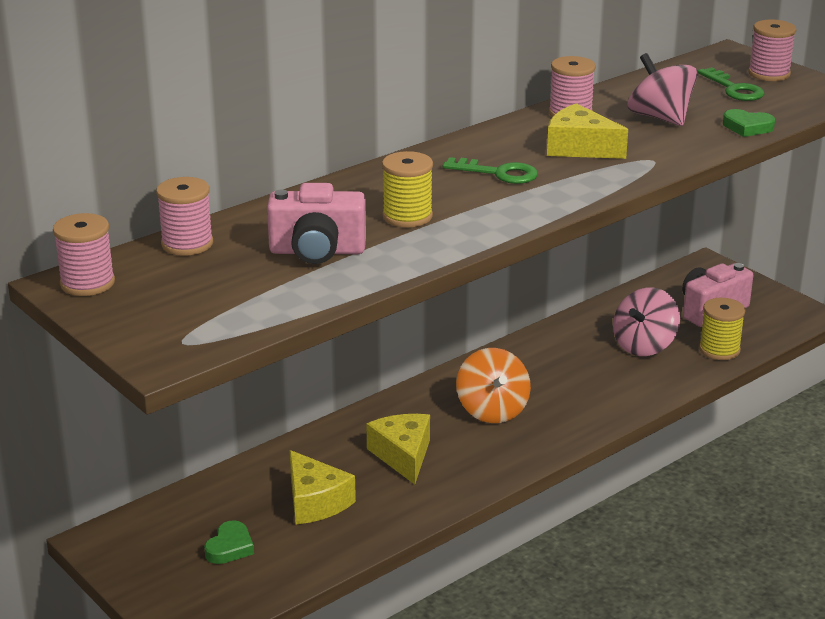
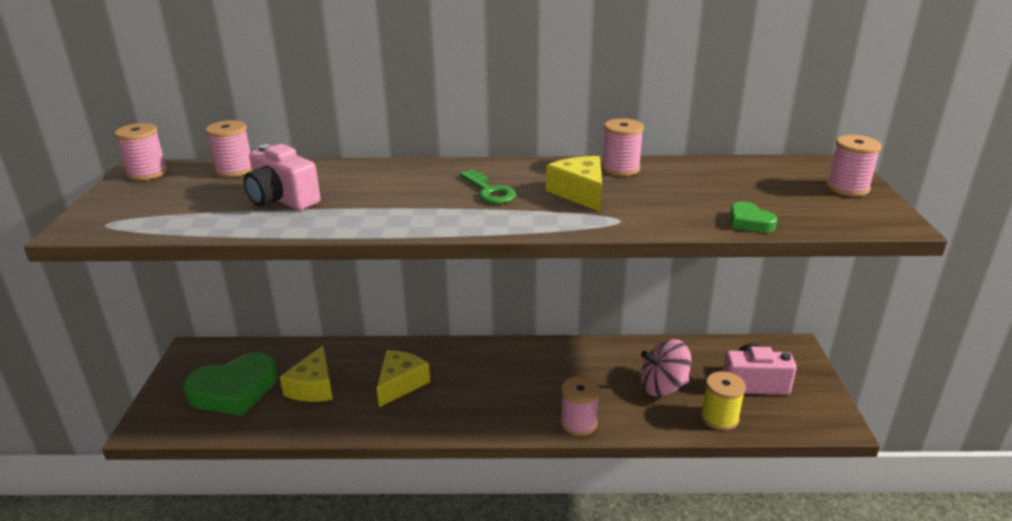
camera: 40 degrees right, 0 degrees up
green heart [204,520,254,564] -> green heart [183,352,277,416], size x2.19
yellow spool [382,151,433,227] -> none
orange spinning top [456,348,531,423] -> none
pink spinning top [628,53,698,126] -> none
green key [698,67,764,101] -> none
none -> pink spool [560,376,600,436]

